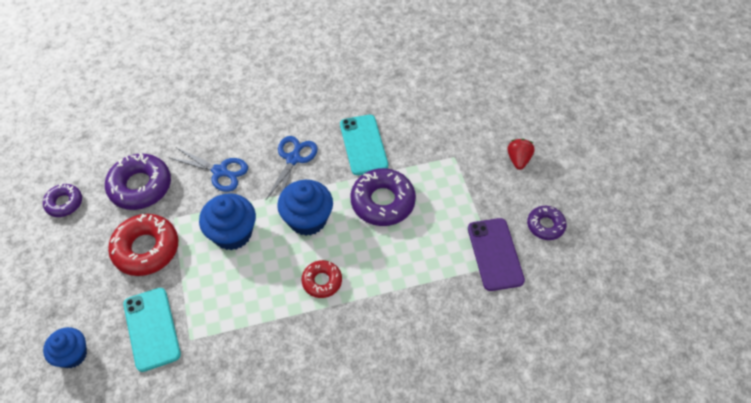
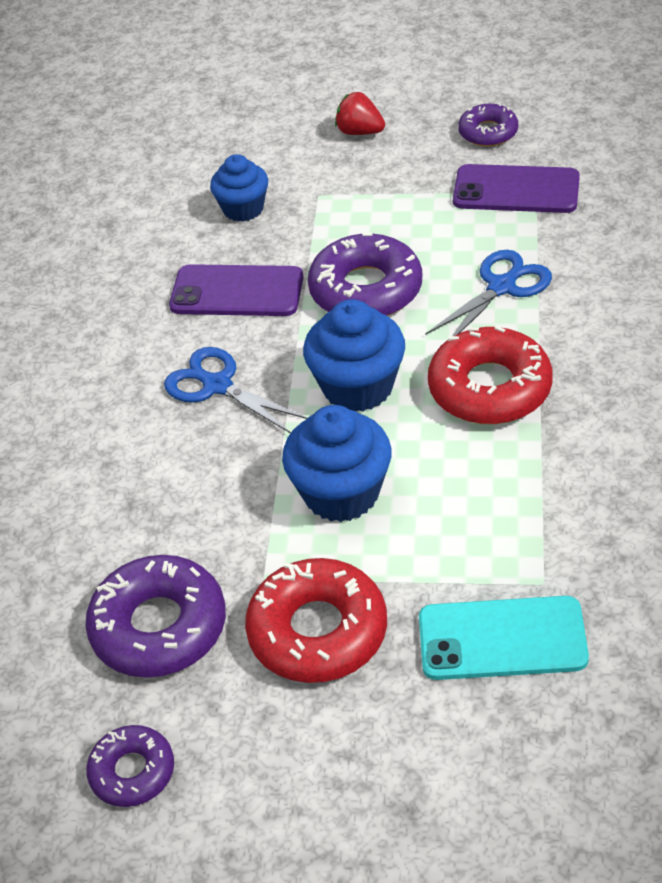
camera: 65 degrees left, 10 degrees down
blue cupcake [43,327,87,368] -> blue cupcake moved to [210,154,268,222]
blue scissors [170,147,248,192] -> blue scissors moved to [425,250,552,336]
red donut [302,260,342,298] -> red donut [428,326,553,424], size x1.72
turquoise phone [340,115,388,175] -> purple phone [169,264,304,316]

